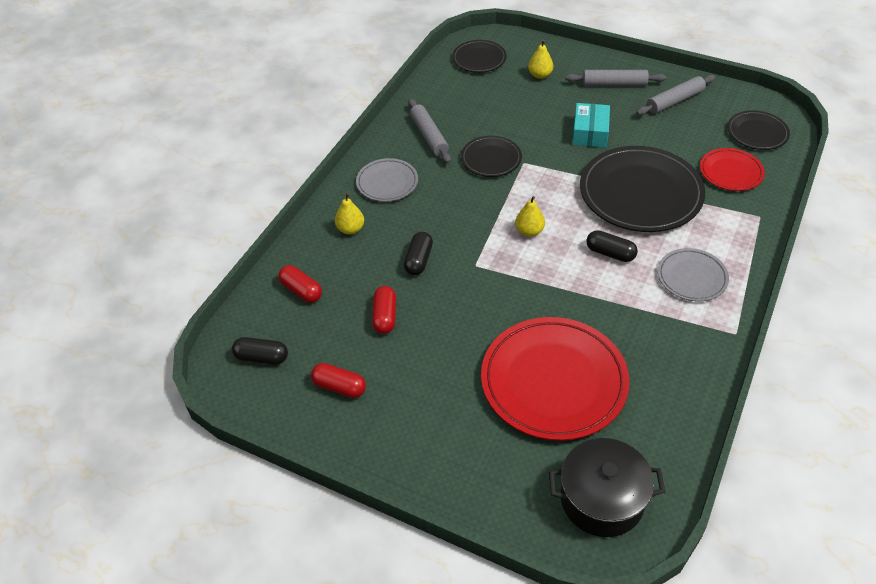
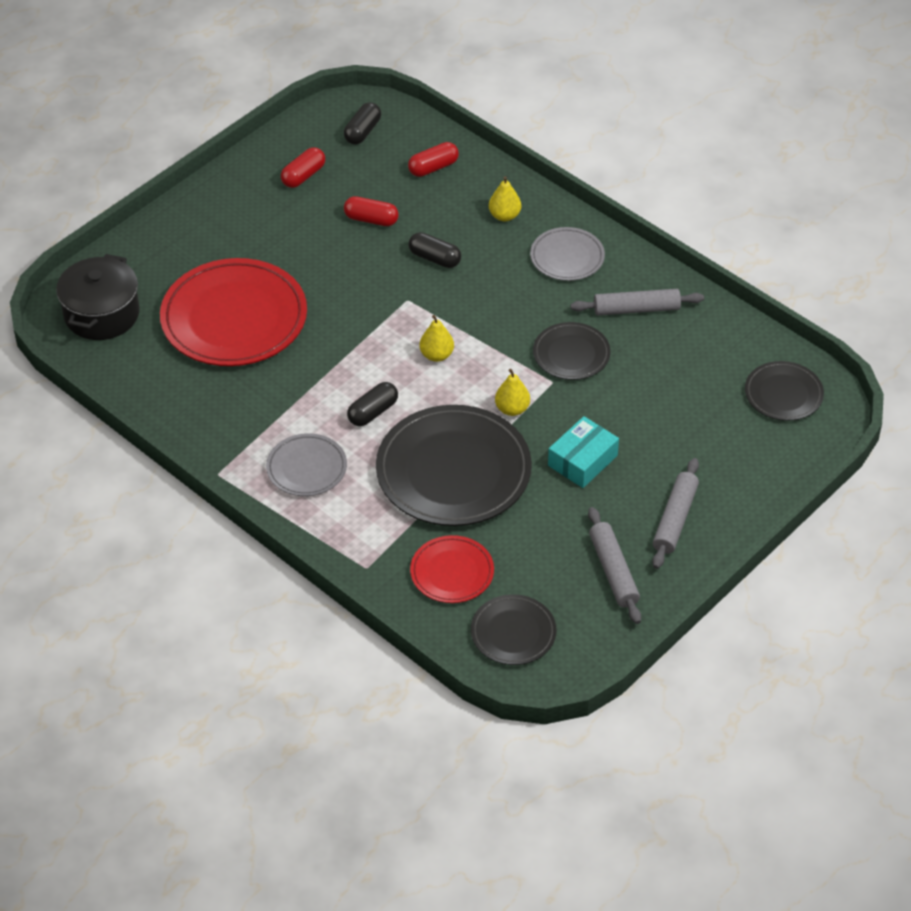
camera: 105 degrees right, 0 degrees up
yellow pear [528,40,553,79] -> yellow pear moved to [495,369,530,416]
turquoise box [572,103,610,148] -> turquoise box turned 75 degrees counterclockwise [548,416,619,488]

